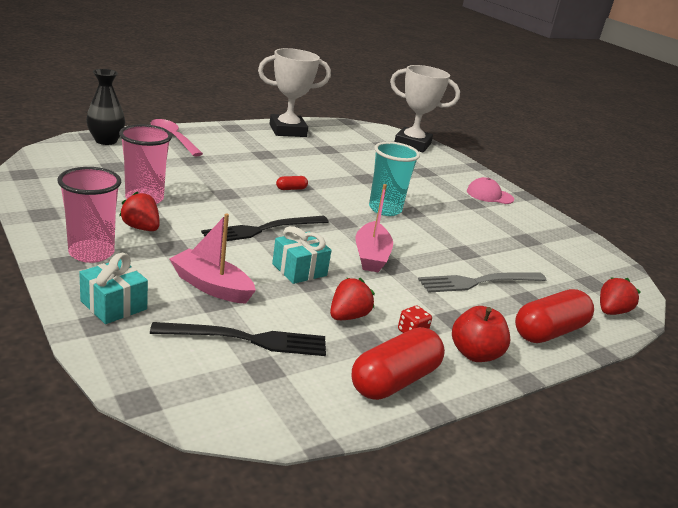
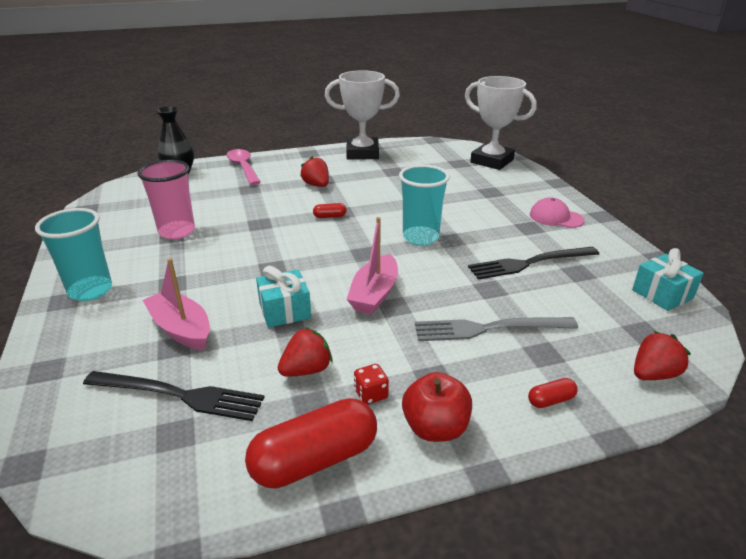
camera: 20 degrees right, 5 degrees up
pink cup [57,167,121,263] -> turquoise cup [35,208,112,301]
turquoise gift [79,253,148,324] -> turquoise gift moved to [632,248,704,311]
red strawberry [119,191,160,231] -> red strawberry moved to [300,156,329,187]
black fork [201,216,329,241] -> black fork moved to [468,247,599,279]
red capsule [515,289,594,343] -> red capsule [528,378,578,408], size x0.44

